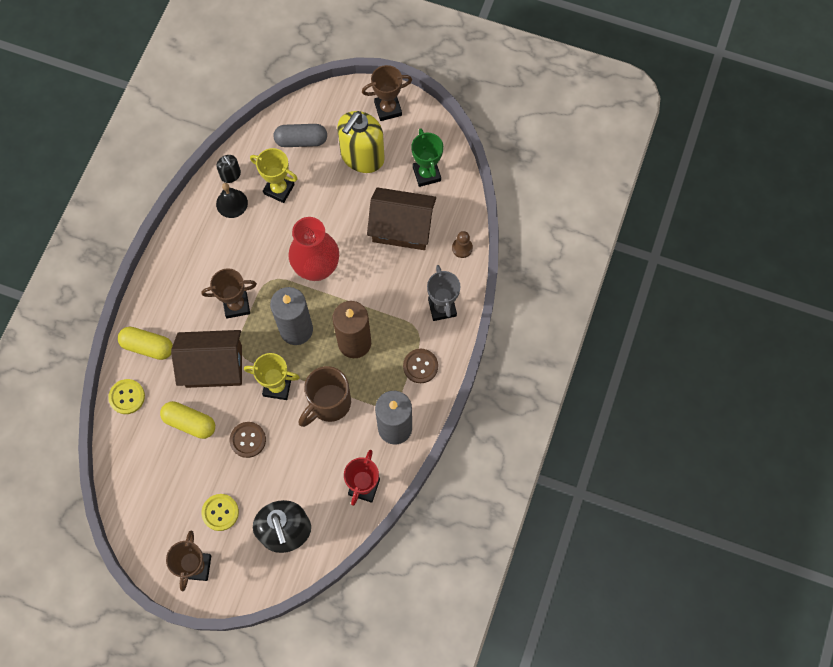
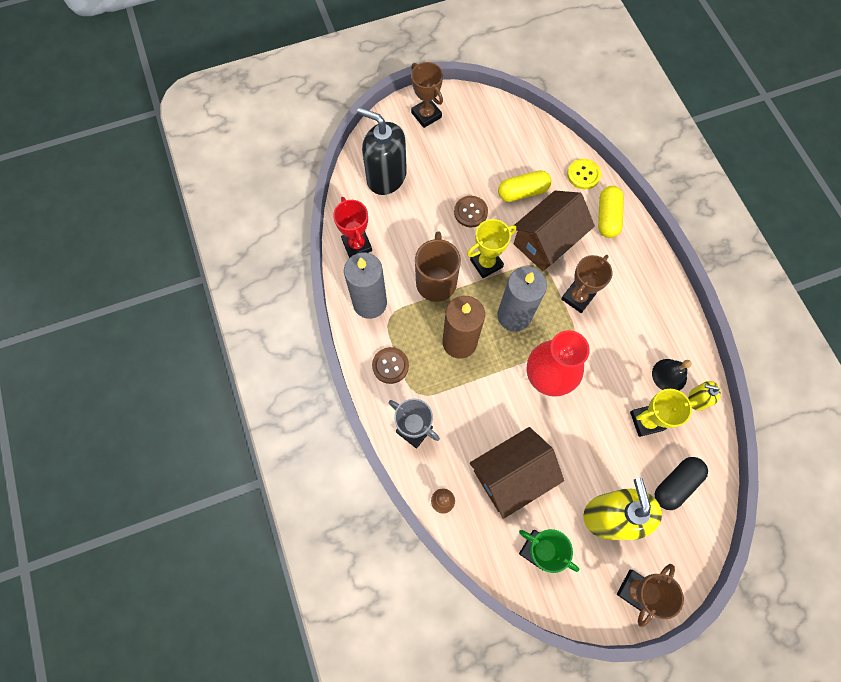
camera: 140 degrees right, 0 degrees up
yellow capsule [118,327,173,360] -> yellow capsule turned 60 degrees counterclockwise [598,186,624,238]
yellow button [202,494,239,531] -> none
black soap dispenser [217,155,241,183] -> yellow soap dispenser [688,381,721,411]
grey capsule [273,124,327,147] -> black capsule [655,457,708,510]

